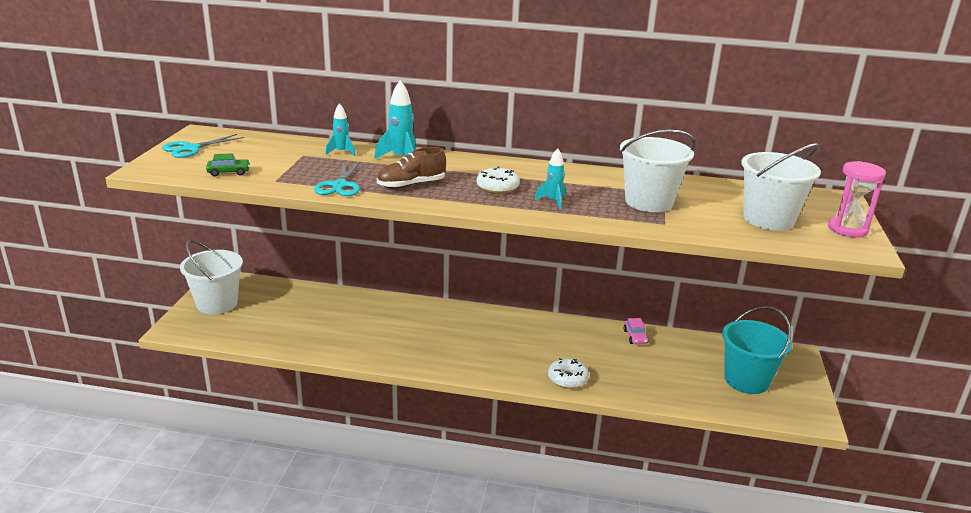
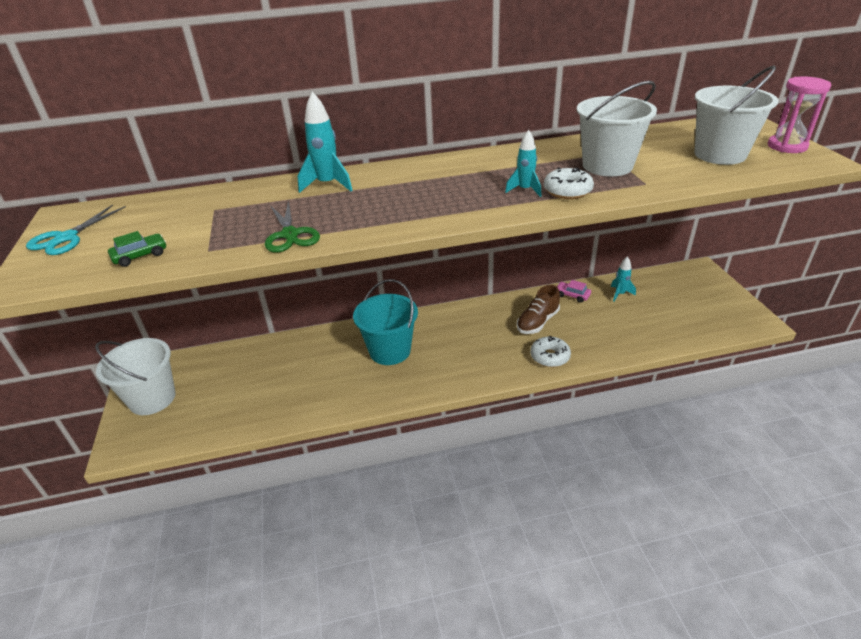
camera: 20 degrees left, 10 degrees up
turquoise scissors [314,162,360,196] -> green scissors [265,201,320,253]
turquoise rocket [325,103,356,156] -> turquoise rocket moved to [611,256,636,302]
brown shoe [377,147,446,189] -> brown shoe moved to [516,285,560,334]
white donut [477,167,520,194] -> white donut moved to [544,167,594,199]
pink car [624,318,649,344] -> pink car turned 150 degrees clockwise [557,280,591,303]
turquoise bucket [722,306,792,394] -> turquoise bucket moved to [353,279,418,365]

